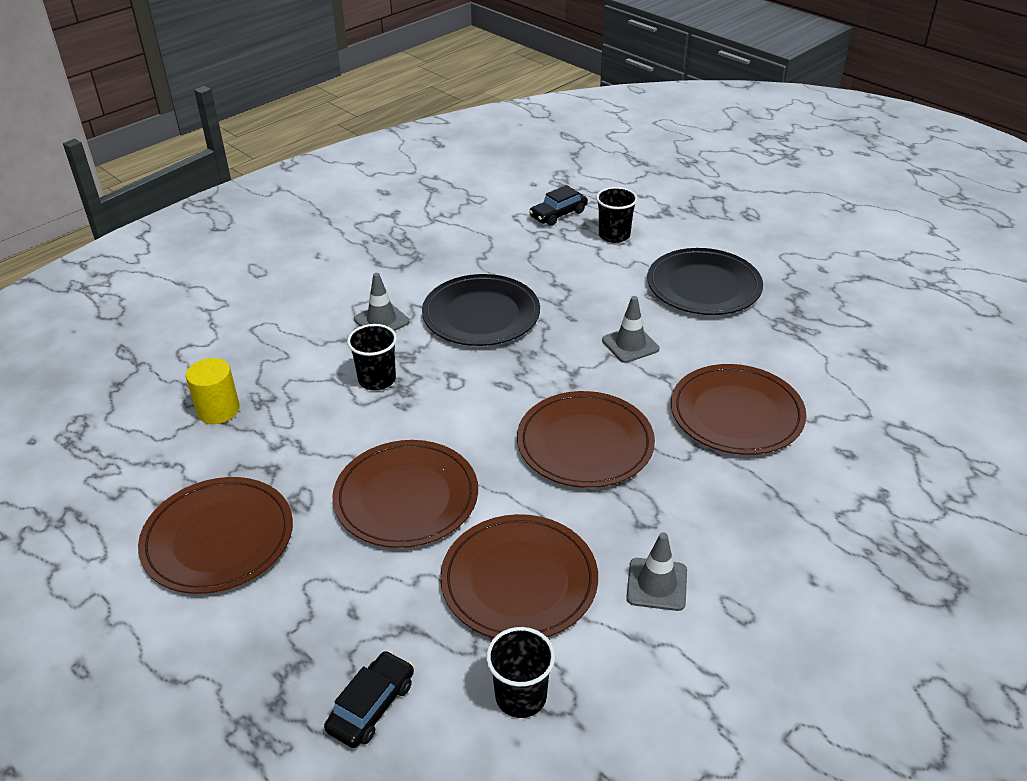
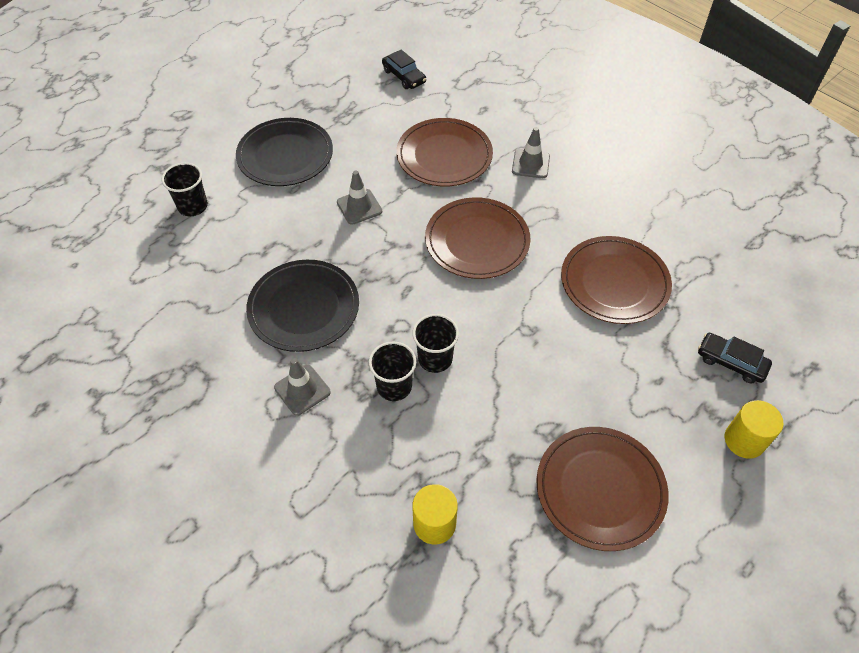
camera: 90 degrees left, 15 degrees up
brown plate [332,440,478,548] -> none
black cup [486,627,555,718] -> black cup moved to [412,314,459,373]
black car [529,185,588,226] -> black car moved to [382,49,426,89]
grey traffic cone [626,532,687,611] -> grey traffic cone moved to [512,127,550,178]
none -> yellow cylinder [725,400,783,459]

